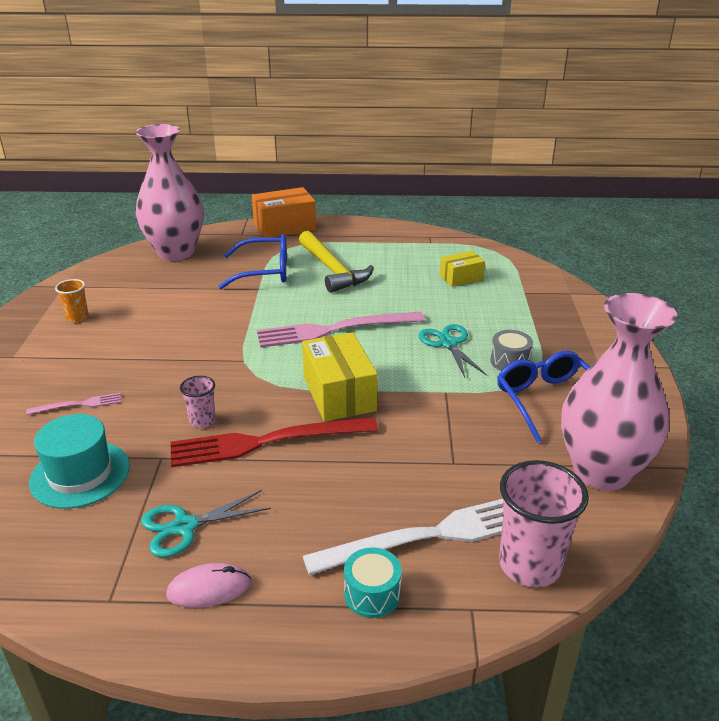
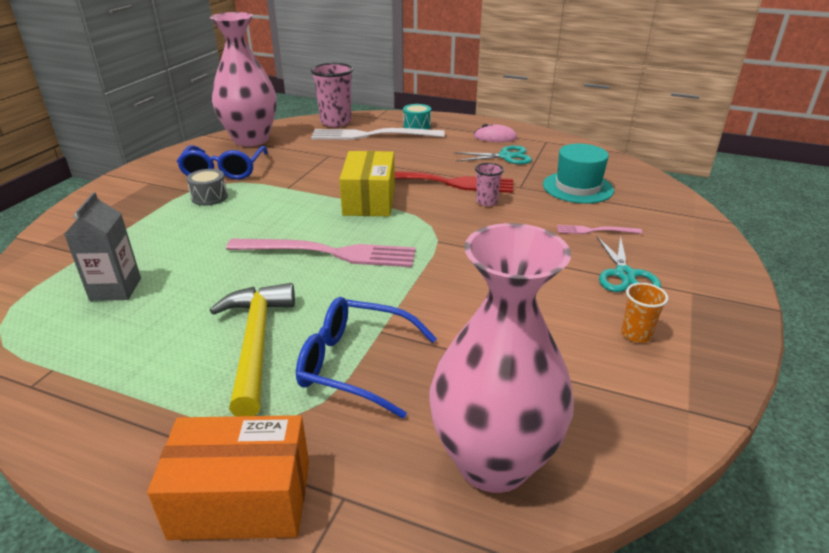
camera: 160 degrees left, 0 degrees up
turquoise scissors [418,324,487,377] -> turquoise scissors moved to [597,235,661,292]
yellow box [440,251,485,287] -> grey carton [64,192,141,301]

